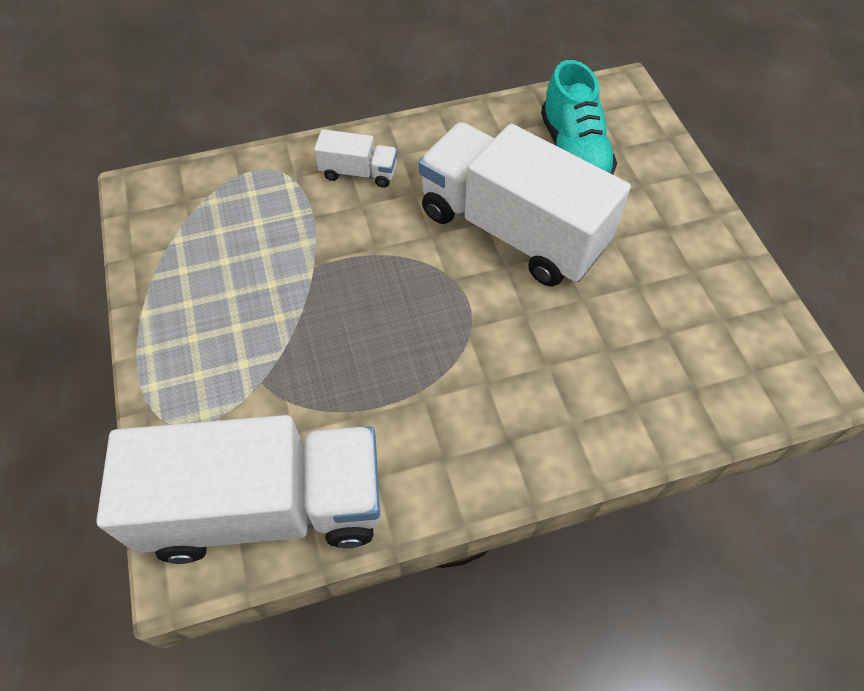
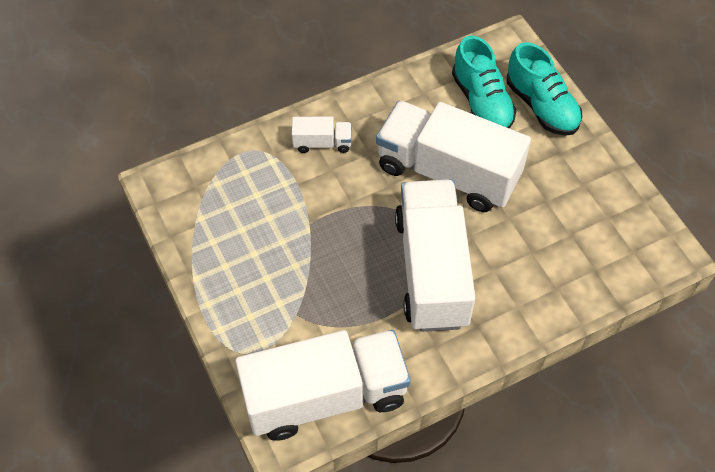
camera: 10 degrees left, 0 degrees up
none -> white truck [395,179,476,332]
none -> turquoise shoe [507,42,582,136]

